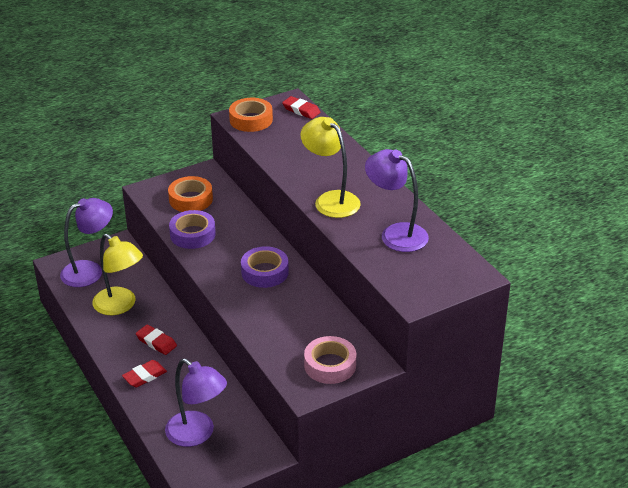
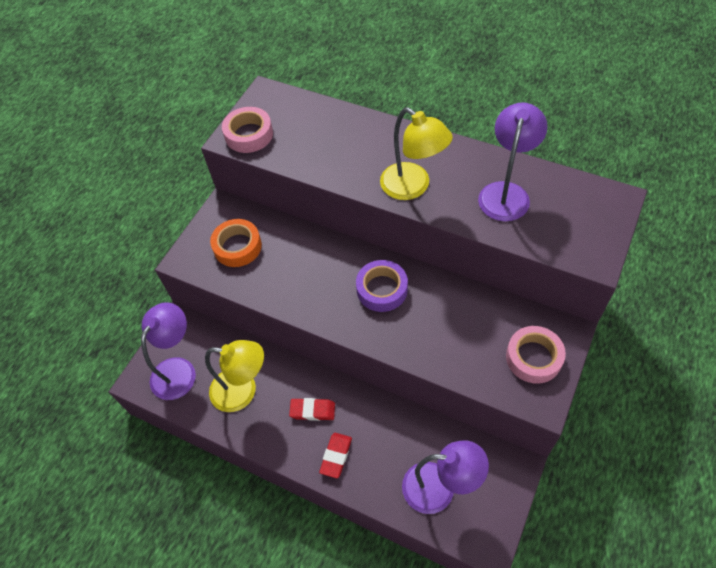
camera: 30 degrees left, 20 degrees up
purple tape [169,210,216,249] -> none
orange tape [229,98,273,132] -> pink tape [222,107,273,153]
red eraser [282,96,321,119] -> none
yellow lamp [300,117,361,218] -> yellow lamp turned 150 degrees counterclockwise [380,107,453,200]
purple lamp [365,149,429,252] -> purple lamp turned 105 degrees clockwise [478,102,547,221]

